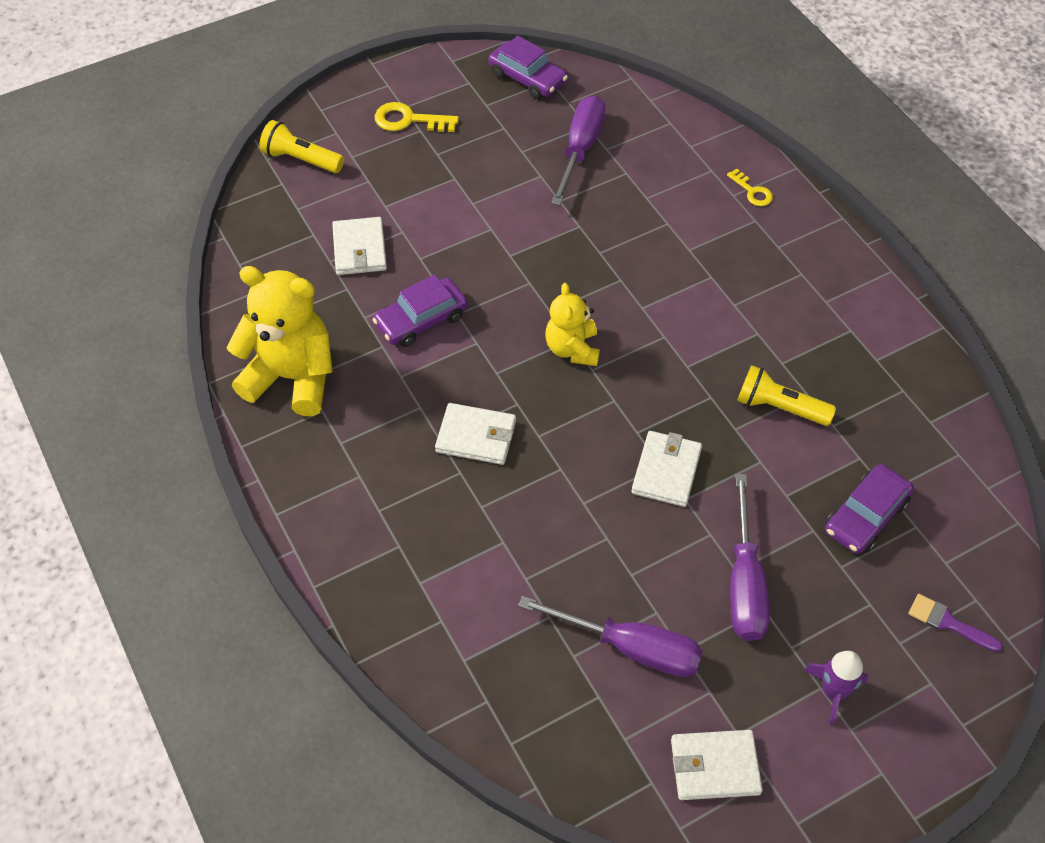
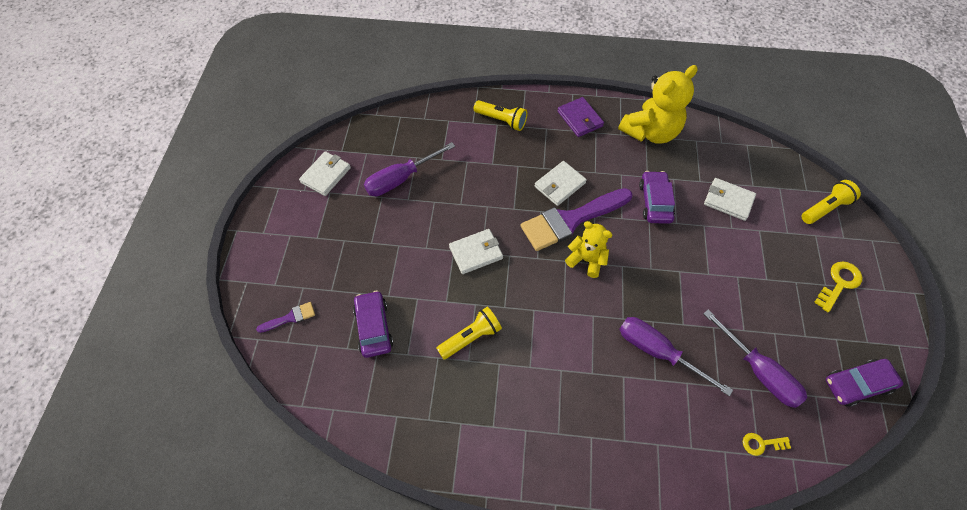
camera: 125 degrees right, 5 degrees up
white wallet [632,431,702,507] -> white wallet turned 75 degrees counterclockwise [449,229,503,274]
yellow key [727,168,773,206] -> yellow key moved to [743,433,791,456]
purple screwdriver [730,474,770,641] -> purple screwdriver moved to [619,317,733,396]
purple rocket [804,651,868,726] -> none
none -> yellow flashlight [474,100,527,131]
none -> purple brush [521,188,633,251]
none -> purple wallet [558,97,604,137]

